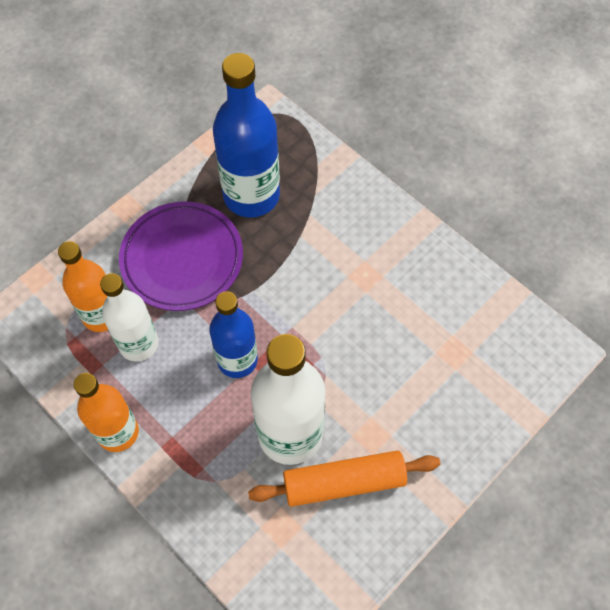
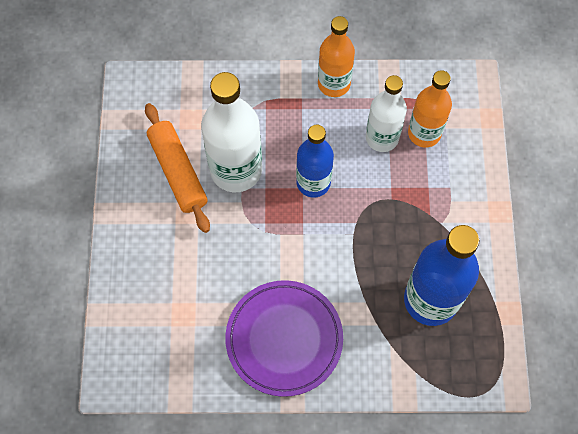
camera: 135 degrees right, 5 degrees up
purple plate [119,201,243,311] -> purple plate moved to [225,280,343,397]
orange rolling pin [248,450,440,507] -> orange rolling pin turned 60 degrees counterclockwise [145,103,210,233]

